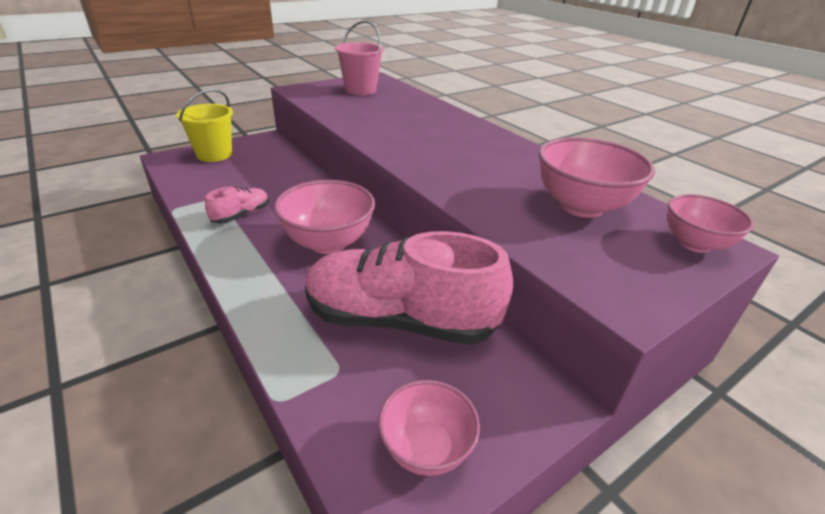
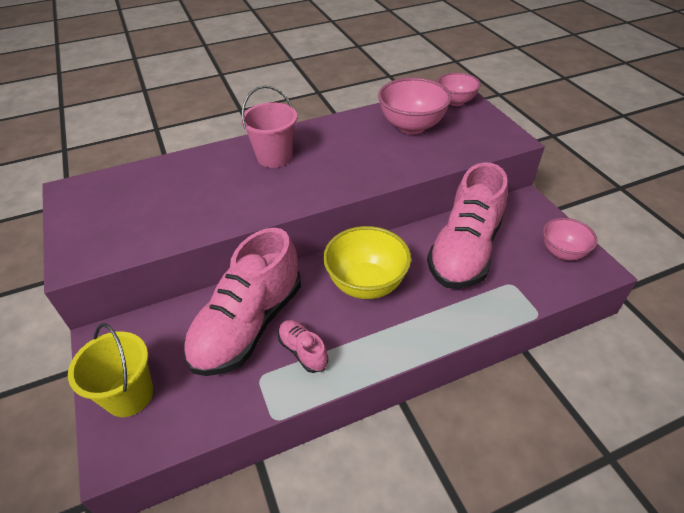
camera: 75 degrees left, 10 degrees up
pink bowl [274,180,375,254] -> yellow bowl [323,226,411,299]
pink bucket [335,21,384,95] -> pink bucket moved to [241,86,297,168]
none -> pink shoe [184,228,301,376]

